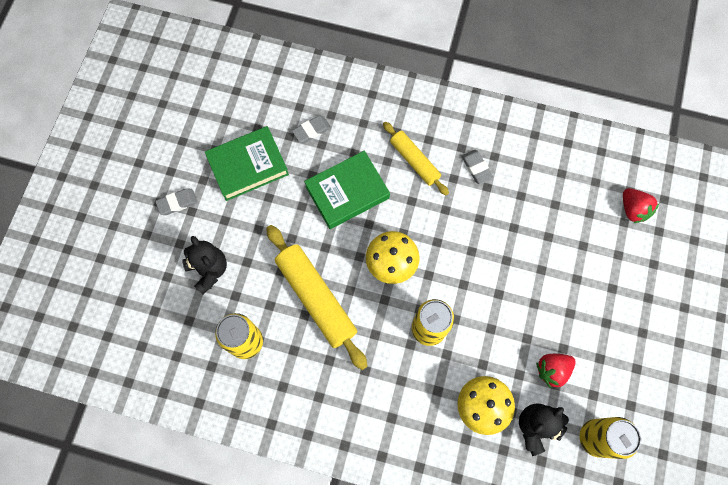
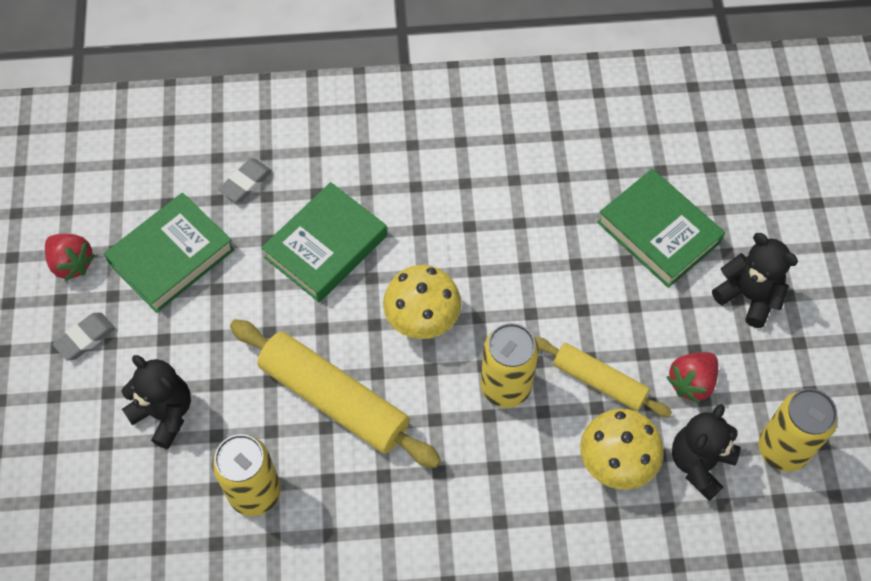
camera: 20 degrees left, 10 degrees down
yellow rolling pin [383,122,449,196] -> yellow rolling pin moved to [534,337,672,417]
grey eraser [461,150,493,184] -> none
red strawberry [623,188,659,223] -> red strawberry moved to [45,234,95,281]
none -> green book [597,169,725,288]
none -> black teddy bear [712,233,798,328]

